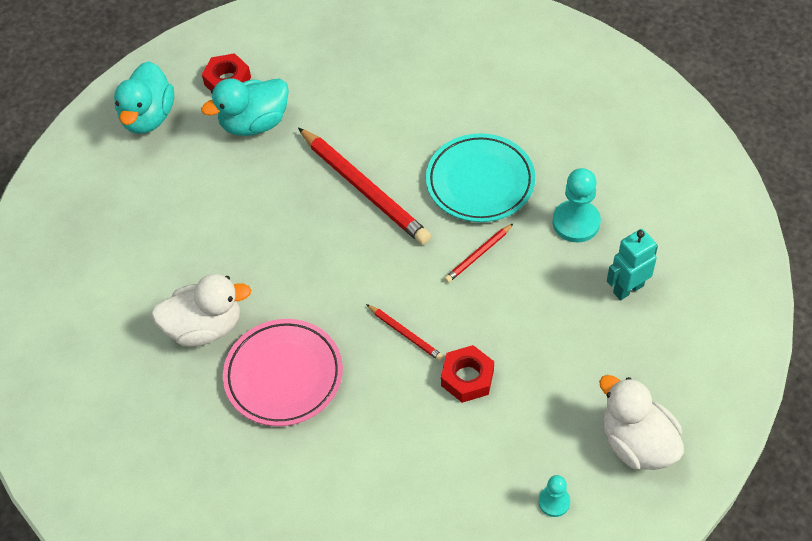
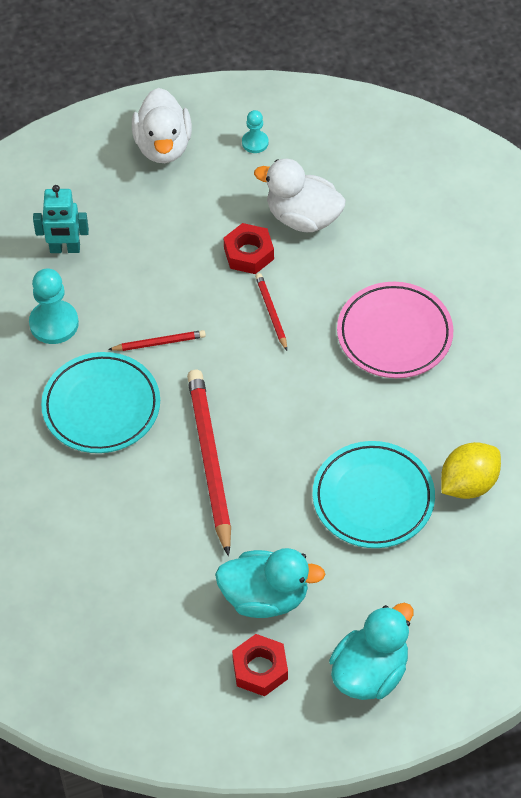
camera: 150 degrees left, 0 degrees up
white duck [151,274,251,346] -> white duck moved to [254,159,346,232]
none -> turquoise plate [313,441,435,548]
none -> yellow lemon [441,442,501,499]

